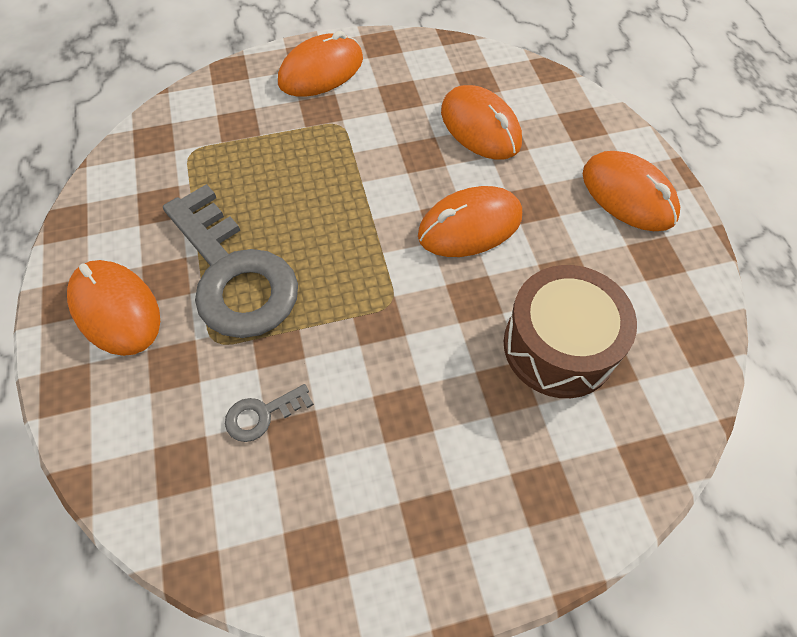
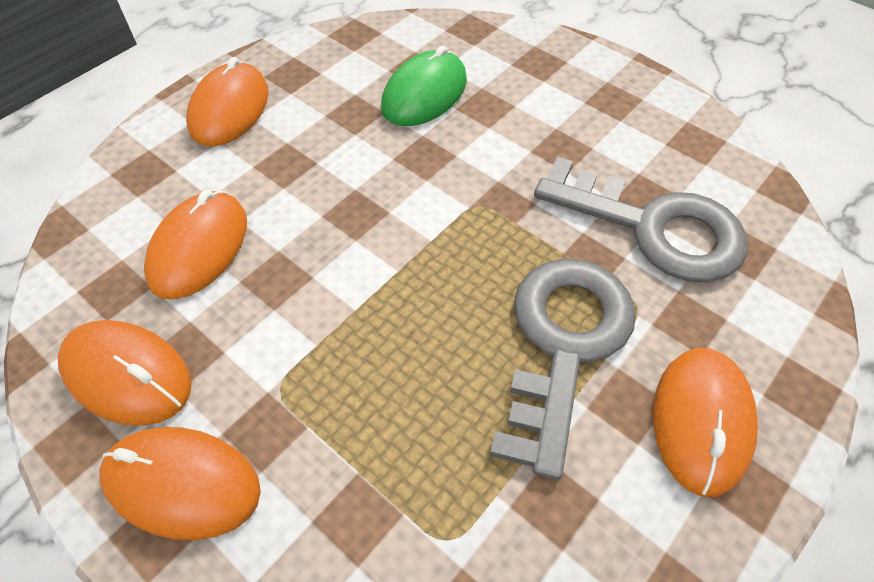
camera: 125 degrees left, 5 degrees down
grey key [225,384,314,442] -> grey key [534,156,748,282], size x2.47
orange mouse [418,186,522,257] -> orange mouse moved to [58,320,192,426]
brown drum [504,265,637,398] -> green mouse [381,46,467,126]

